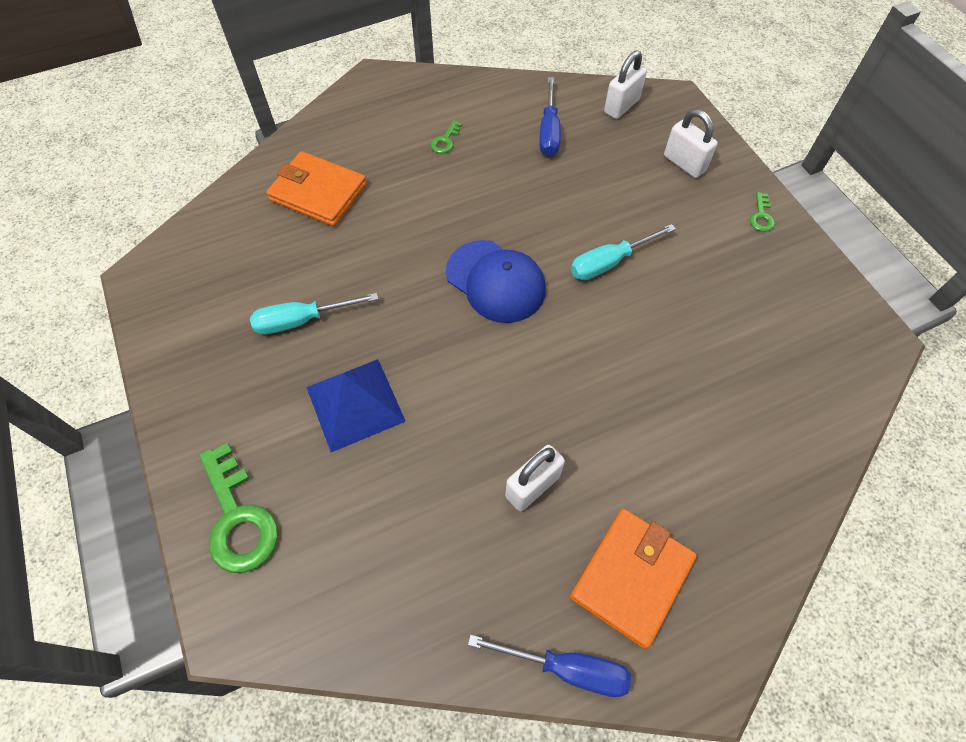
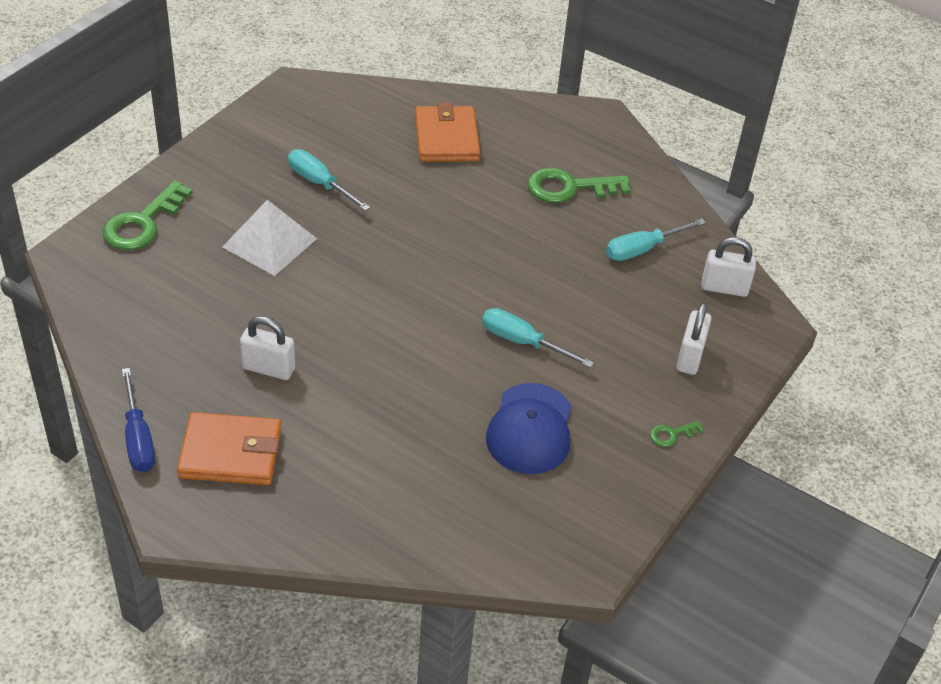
camera: 55 degrees right, 15 degrees down
blue pyramid [306,359,406,452] -> white pyramid [222,200,317,276]
green key [430,120,462,154] -> green key [528,168,631,203], size x2.16
blue cap [446,240,546,323] -> blue cap moved to [486,383,571,474]
blue screwdriver [539,77,561,156] -> turquoise screwdriver [606,219,706,261]

